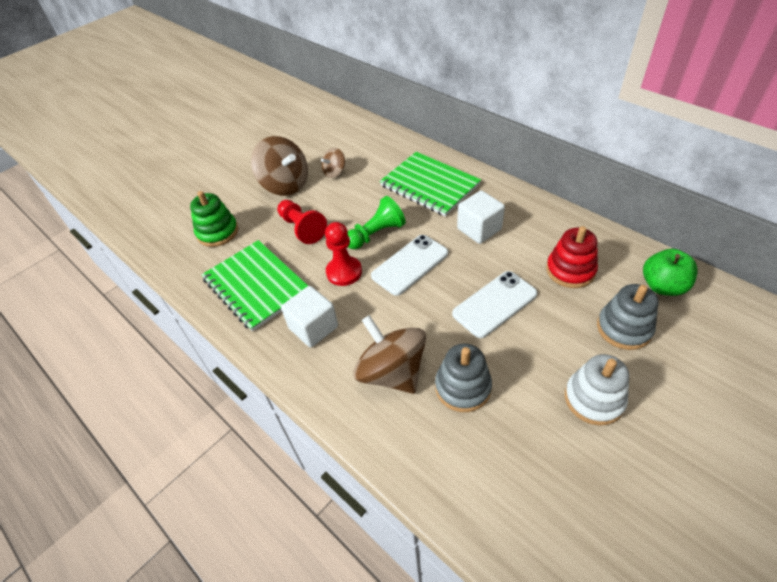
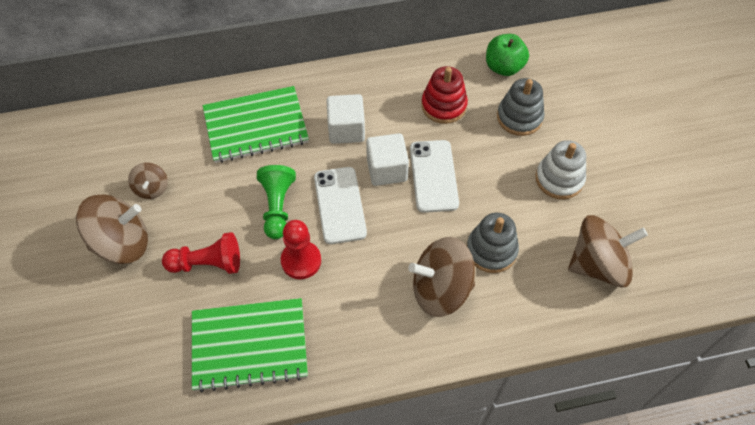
camera: 60 degrees left, 10 degrees up
green stacking toy [190,191,238,247] -> none
white cube [281,286,338,347] -> white cube moved to [366,133,409,186]
none -> brown spinning top [568,215,648,287]

